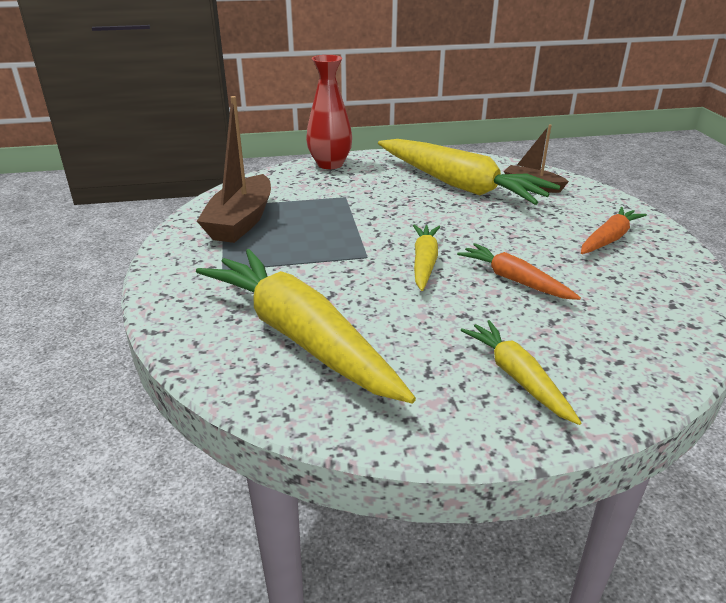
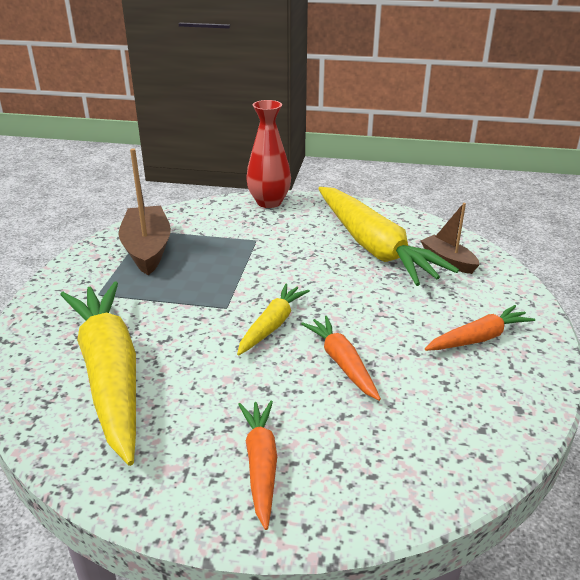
camera: 20 degrees right, 0 degrees up
brown boat [197,96,271,243] -> brown boat turned 135 degrees clockwise [118,148,171,275]
yellow carrot [461,320,581,425] -> orange carrot [238,401,277,530]

